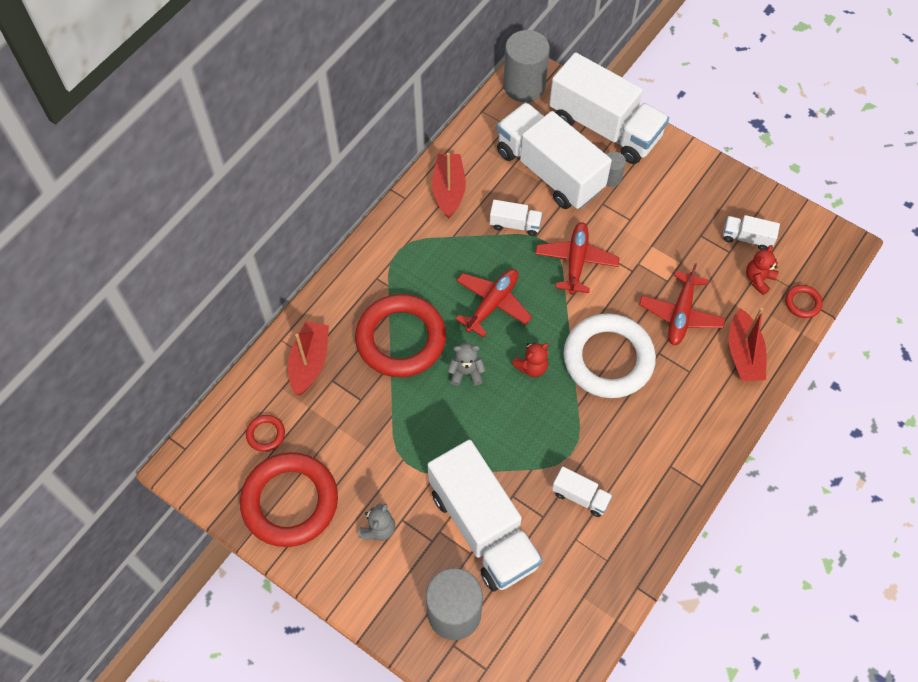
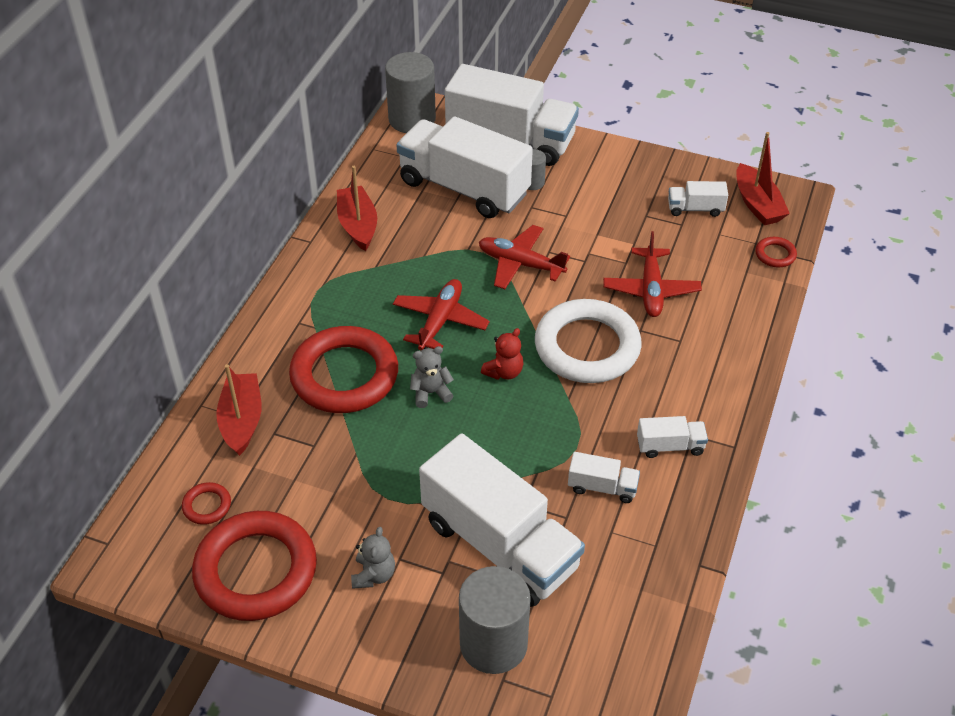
camera: 15 degrees left, 15 degrees down
white truck [490,200,542,236] -> white truck moved to [637,416,708,458]
red plane [535,222,620,295] -> red plane turned 60 degrees counterclockwise [479,225,570,289]
red boat [729,308,767,381] -> red boat moved to [736,132,790,225]
red teddy bear [746,245,779,295] -> none

